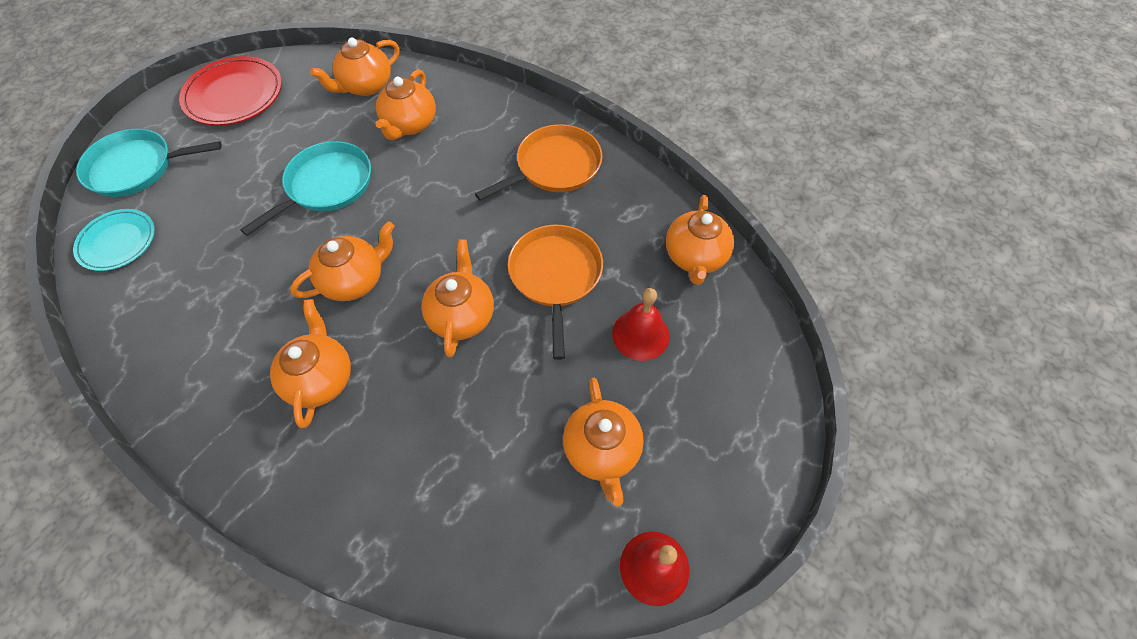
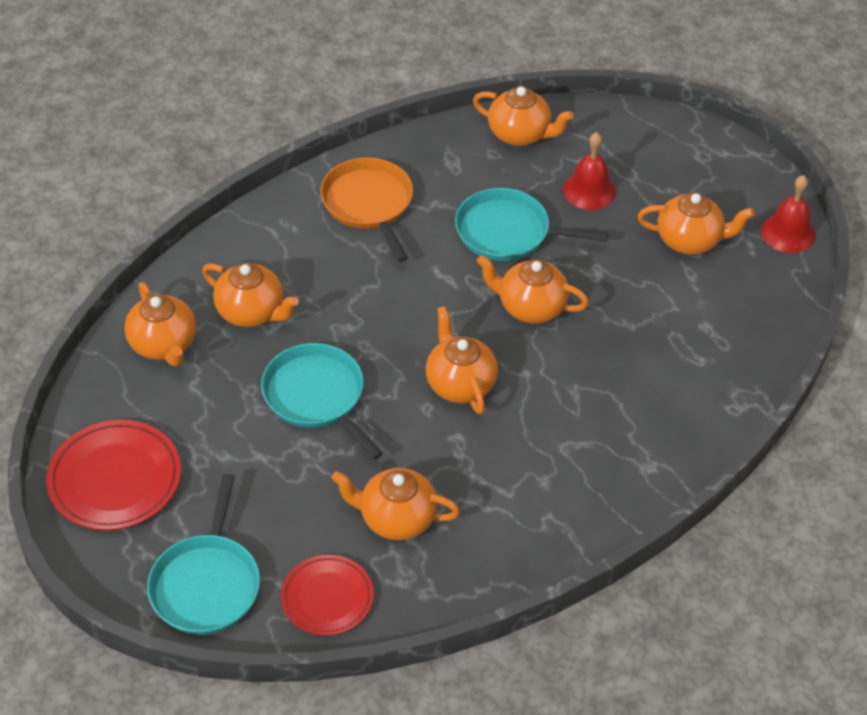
camera: 75 degrees left, 10 degrees down
turquoise plate [73,209,155,271] -> red plate [281,555,374,636]
orange teapot [270,299,351,428] -> orange teapot moved to [332,468,460,540]
orange pan [508,225,603,360] -> turquoise pan [455,188,608,261]

